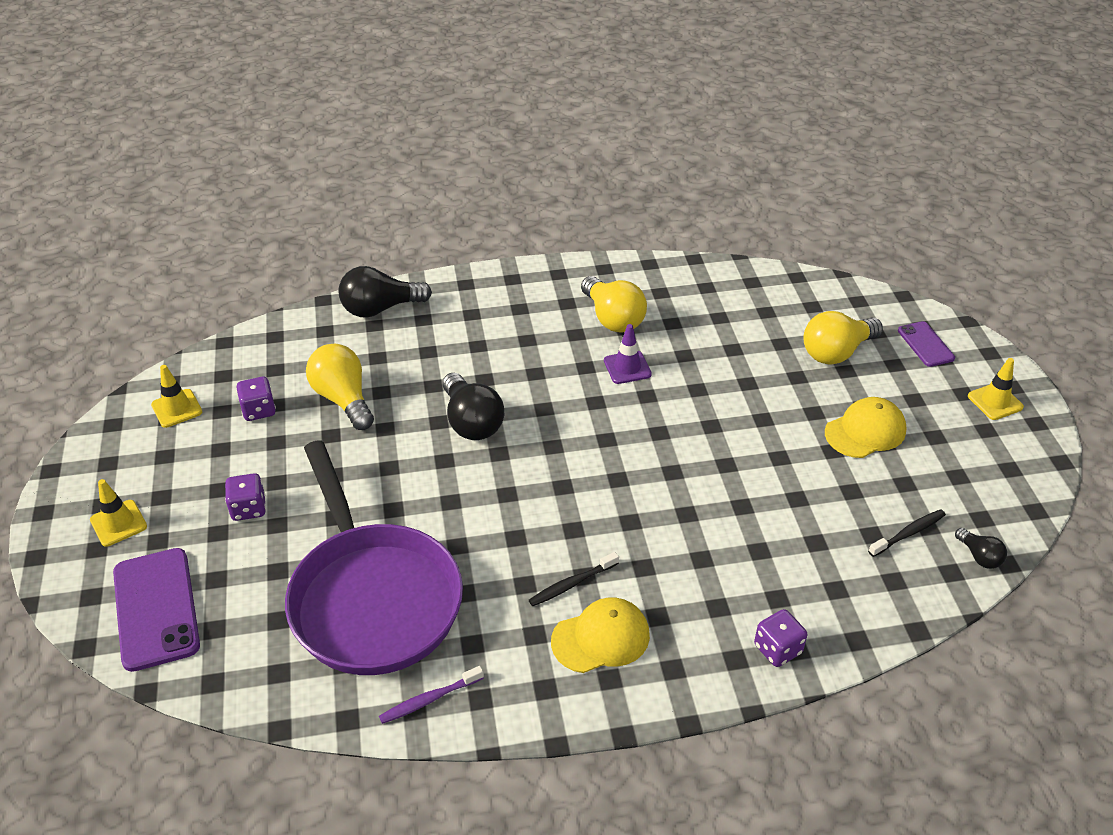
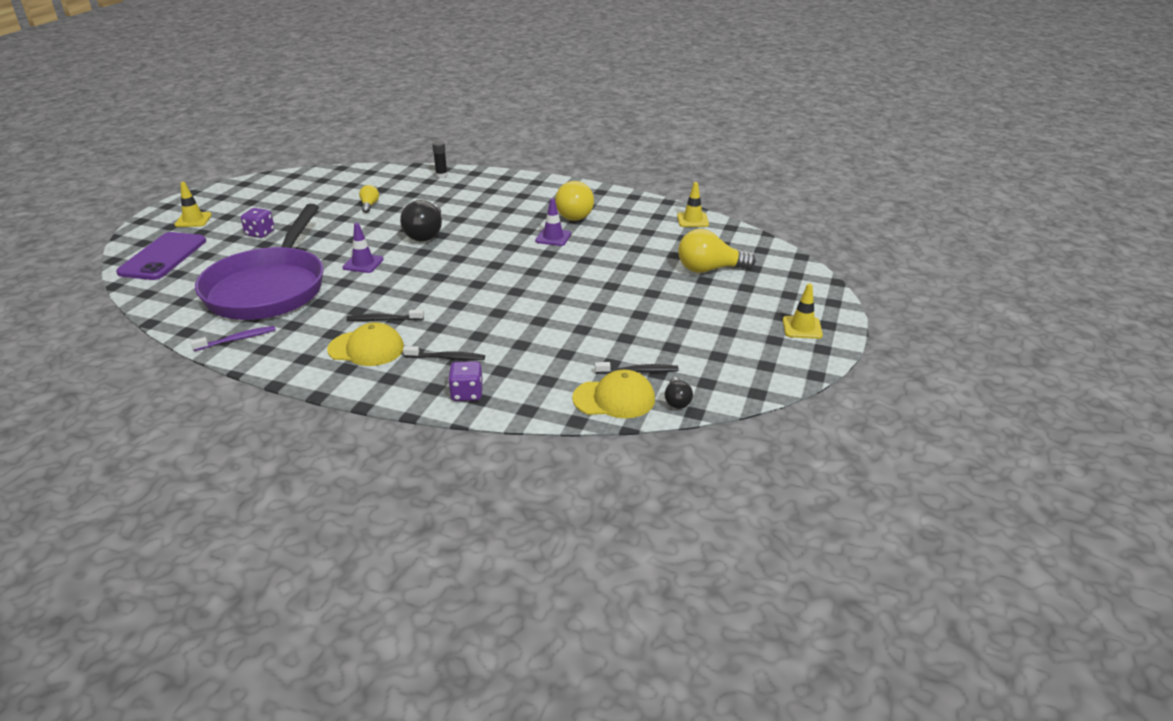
camera: 30 degrees right, 10 degrees down
yellow traffic cone [151,365,202,428] -> yellow traffic cone moved to [677,182,709,227]
purple dice [236,377,276,421] -> none
yellow light bulb [306,344,374,430] -> yellow light bulb [359,185,379,213], size x0.51
black light bulb [339,266,432,318] -> black glue stick [432,141,448,178]
purple toothbrush [379,666,484,724] -> purple toothbrush turned 150 degrees clockwise [190,326,276,351]
yellow cap [825,397,907,458] -> yellow cap moved to [572,370,655,418]
purple phone [898,321,955,367] -> none
none -> purple traffic cone [343,223,384,273]
none -> black toothbrush [403,346,485,360]

